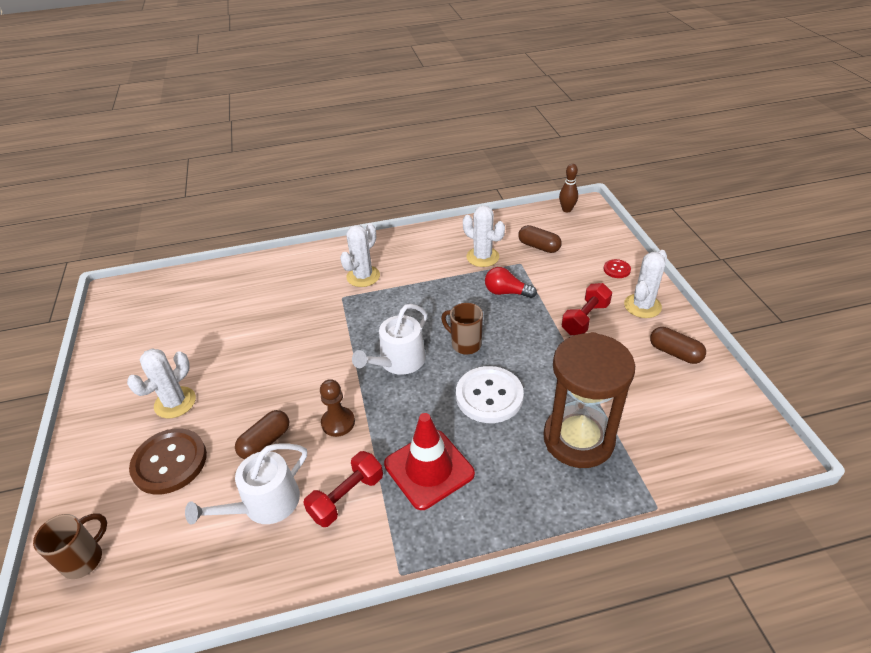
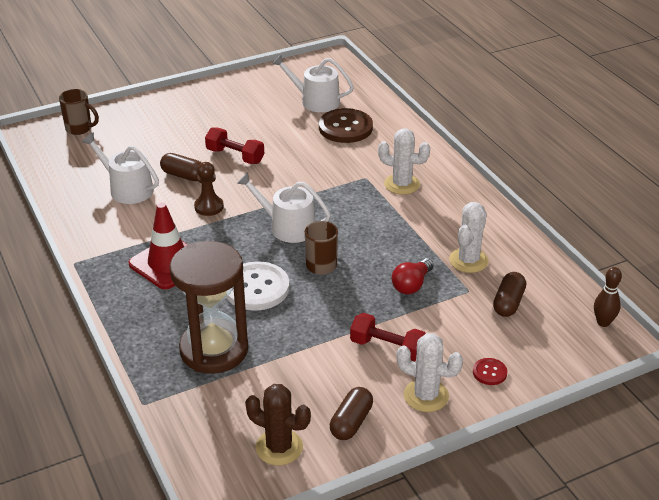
camera: 75 degrees right, 5 degrees down
white cactus [127,348,196,418] -> none
brown button [129,428,207,495] -> brown button moved to [319,108,373,143]
red dumbbell [303,451,383,527] -> red dumbbell moved to [205,127,264,164]
red light bulb [485,267,537,298] -> red light bulb turned 150 degrees counterclockwise [392,258,434,294]
none -> brown cactus [245,384,311,466]
none -> white watering can [272,55,354,112]

